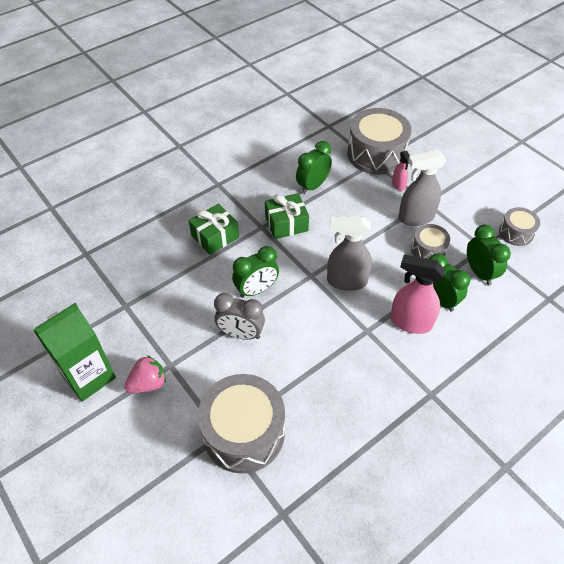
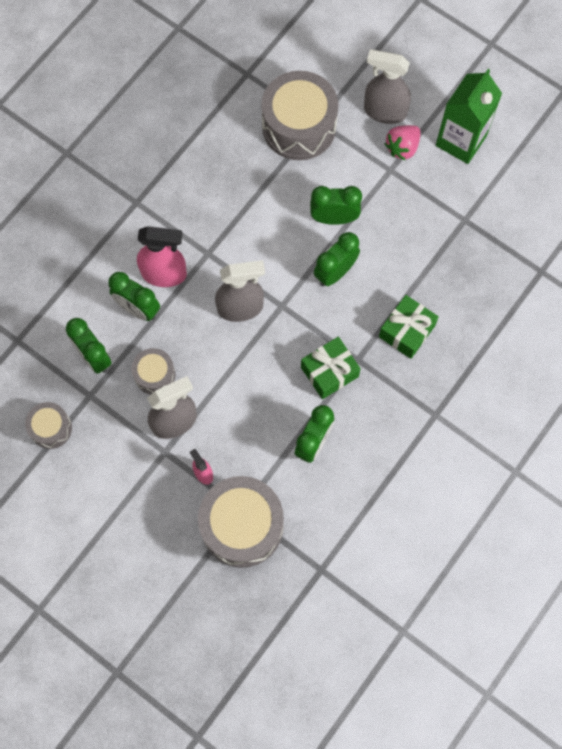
camera: 165 degrees right, 20 degrees up
grey clock [214,293,265,340] -> green clock [310,186,362,225]
none -> grey spray bottle [364,49,411,124]

